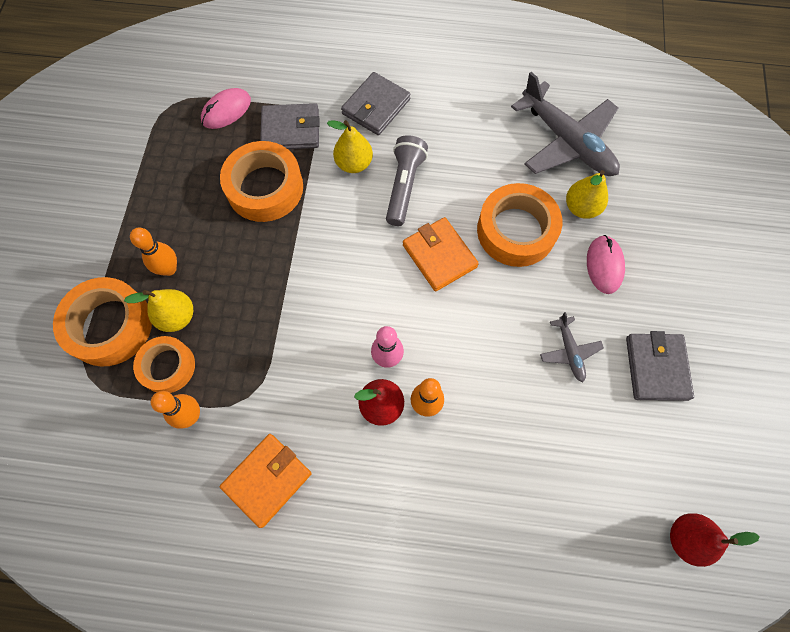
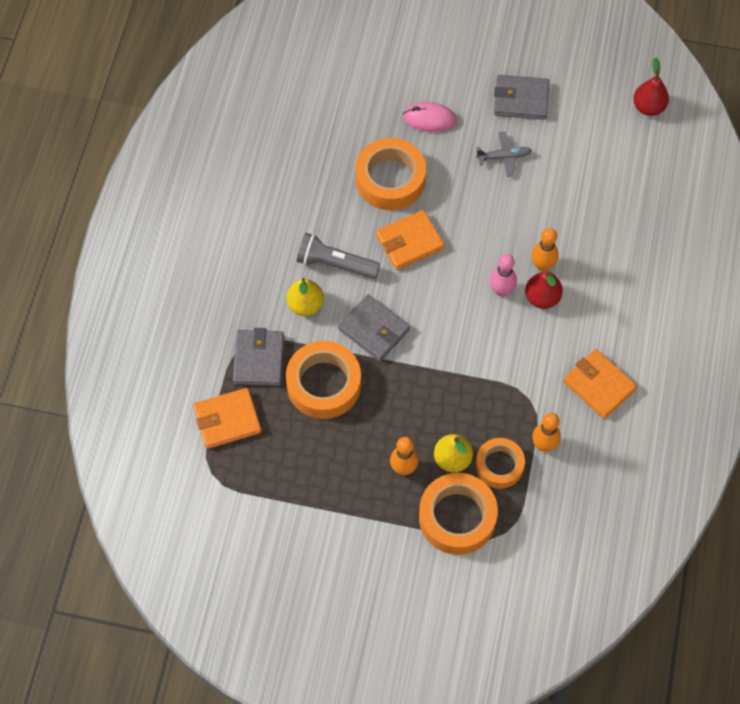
camera: 85 degrees left, 5 degrees down
pink mouse [201,88,251,129] -> orange wallet [193,388,262,449]
grey wallet [341,72,411,135] -> grey wallet moved to [338,294,410,361]
grey plane [511,72,620,176] -> none
yellow pear [566,170,608,219] -> none

